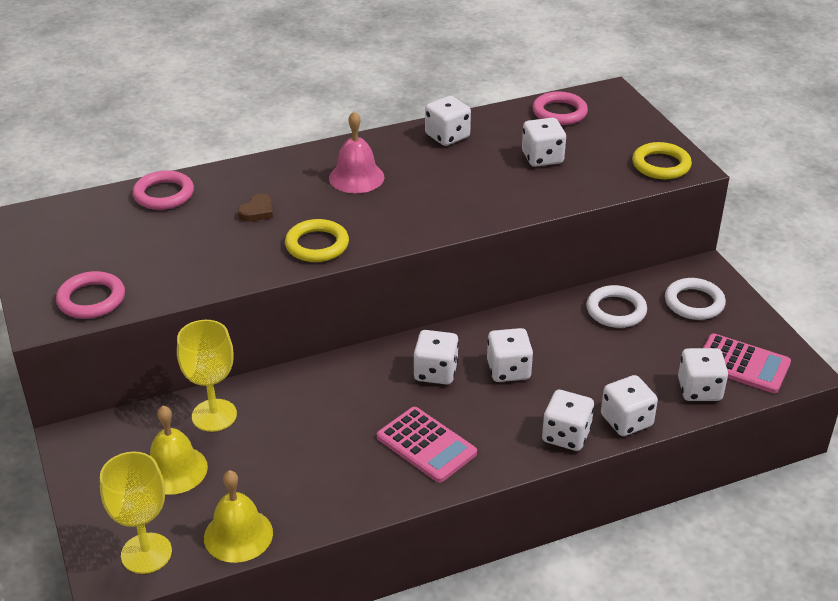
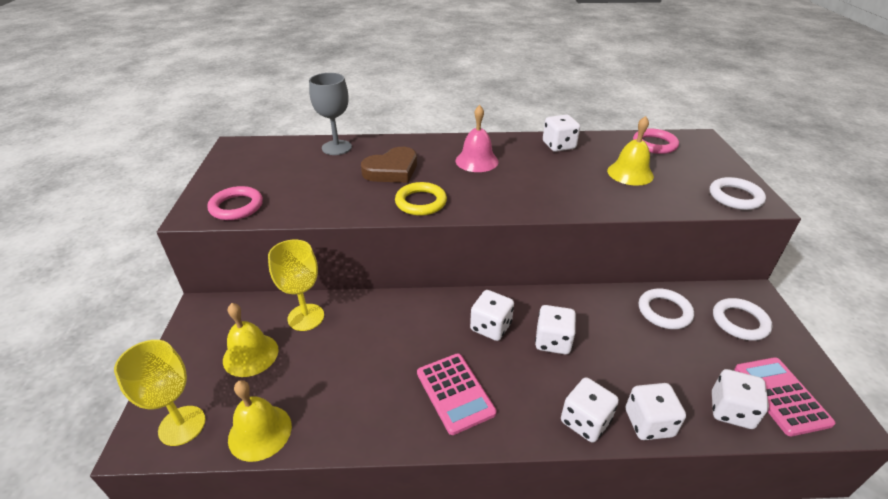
camera: 20 degrees right, 0 degrees up
pink ring [132,170,194,210] -> grey goblet [309,73,352,155]
brown heart [238,194,273,222] -> brown heart [361,147,417,183], size x1.93
white dice [522,118,566,167] -> yellow bell [607,116,654,186]
yellow ring [632,142,692,179] -> white ring [709,177,766,210]
pink calculator [703,334,791,393] -> pink calculator turned 150 degrees counterclockwise [735,357,835,436]

